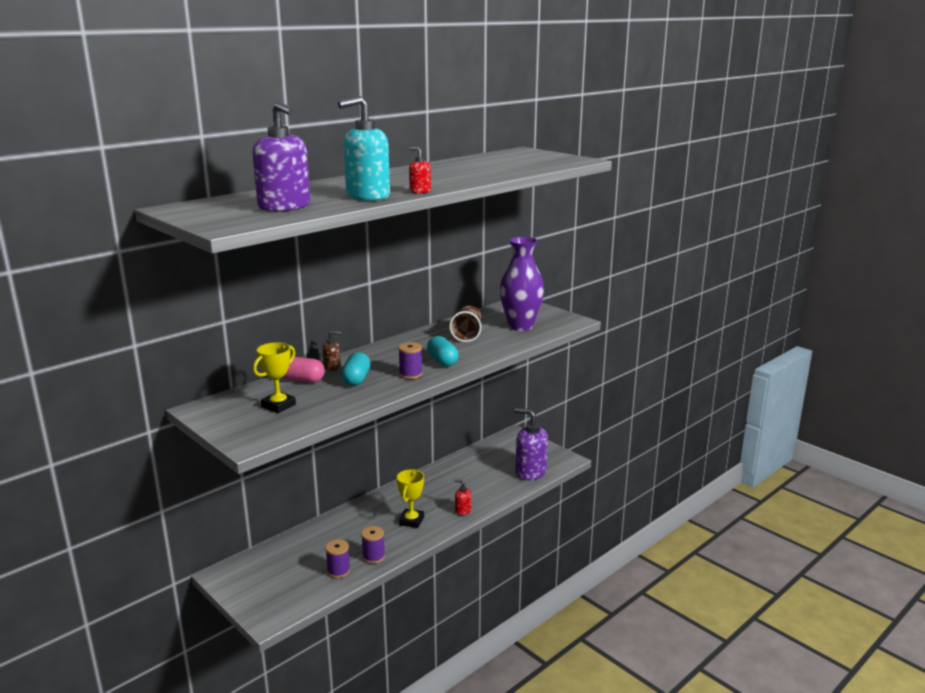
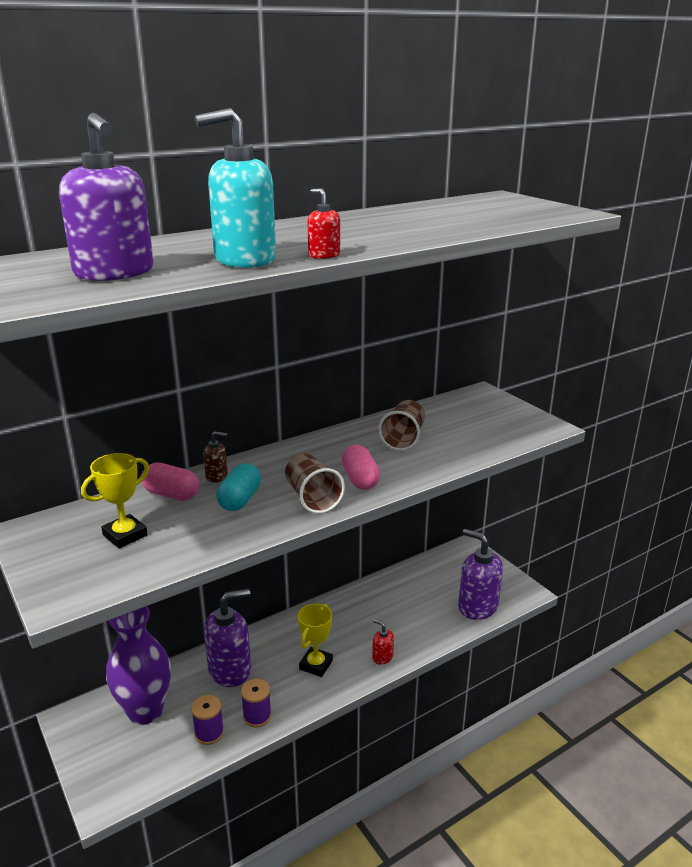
camera: 10 degrees right, 5 degrees up
purple spool [398,342,422,379] -> brown cup [285,453,345,514]
turquoise capsule [427,336,459,367] -> pink capsule [342,445,380,490]
purple vase [500,237,544,331] -> purple vase moved to [106,606,171,725]
none -> purple soap dispenser [204,589,251,687]

